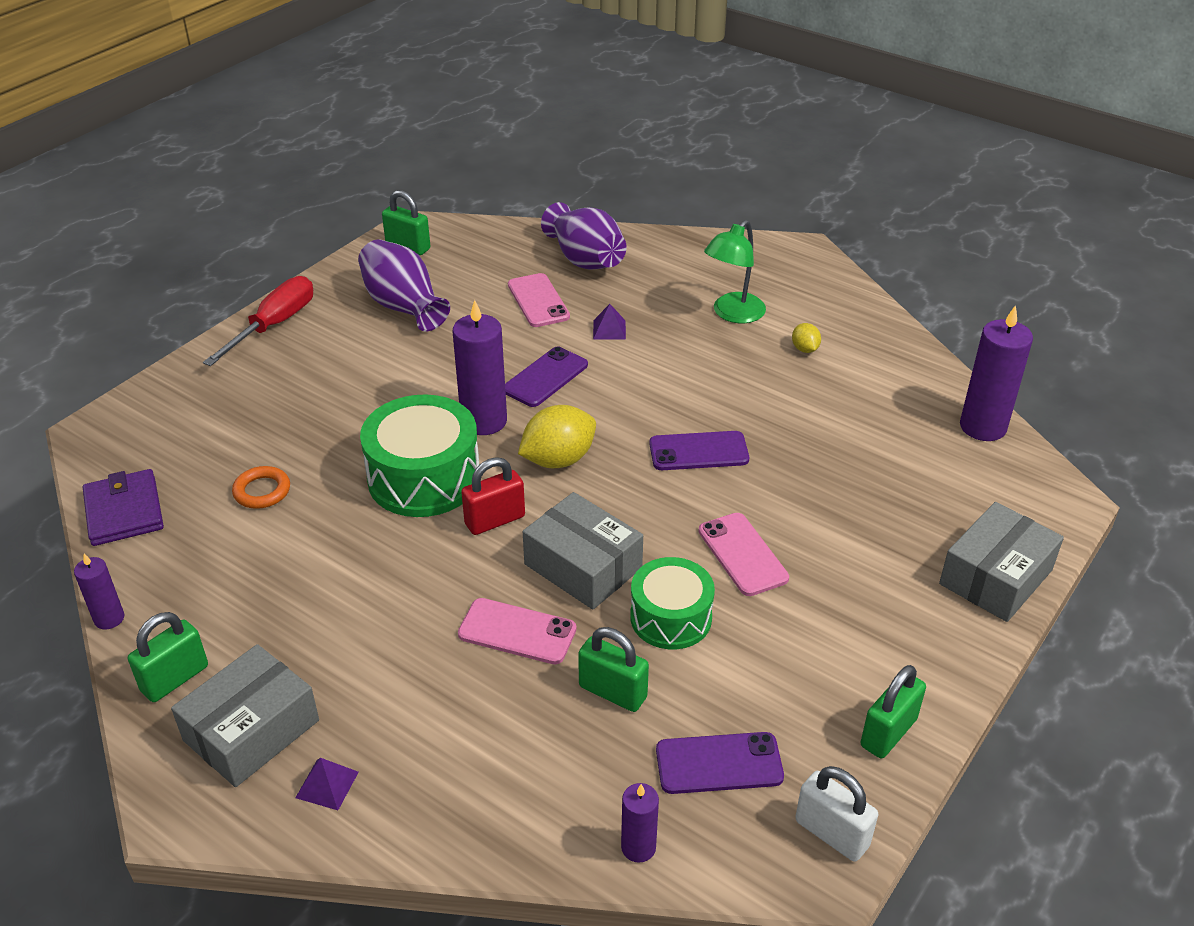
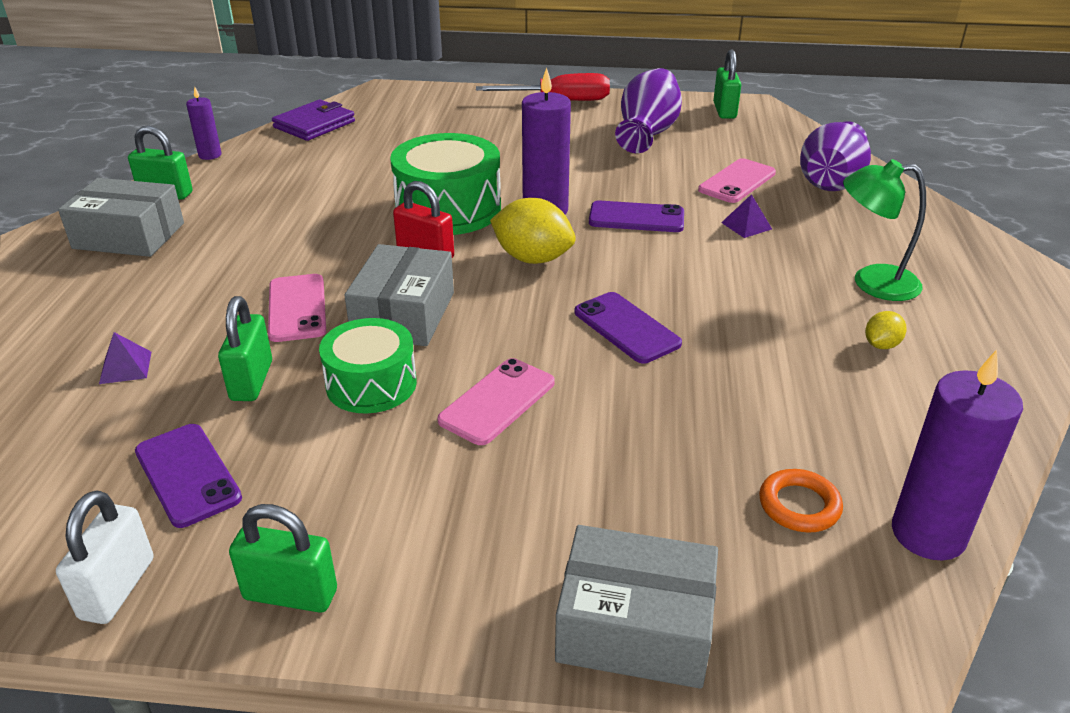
camera: 60 degrees right, 5 degrees down
orange ring [232,466,290,509] -> orange ring moved to [759,469,843,533]
purple pyramid [295,758,359,810] -> purple pyramid moved to [99,332,151,384]
purple candle [621,783,659,863] -> none

